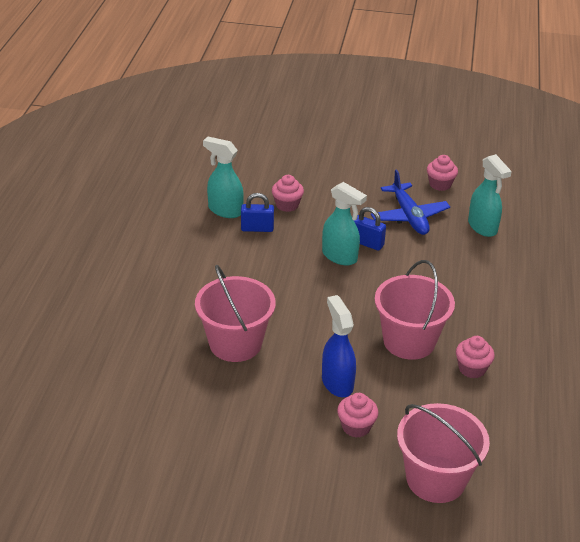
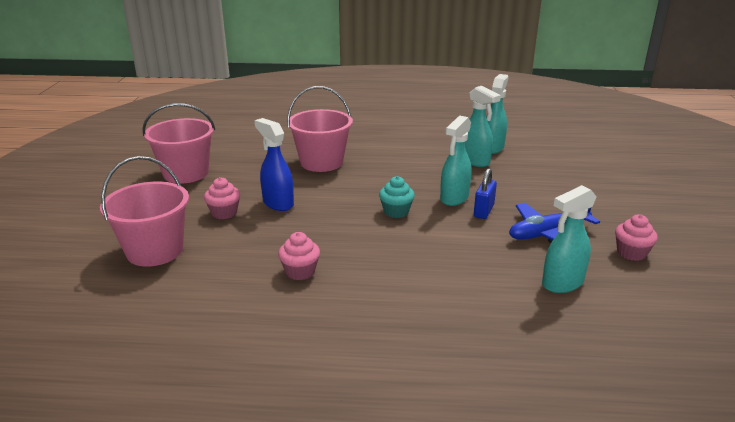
camera: 85 degrees right, 10 degrees down
blue padlock [241,193,274,232] -> turquoise spray bottle [465,86,501,167]
pink cupcake [272,175,304,212] -> none
blue spray bottle [322,295,356,397] -> blue spray bottle turned 105 degrees counterclockwise [254,118,294,211]
pink bucket [374,260,455,360] -> pink bucket moved to [142,103,215,184]
none -> turquoise cupcake [379,176,415,218]

